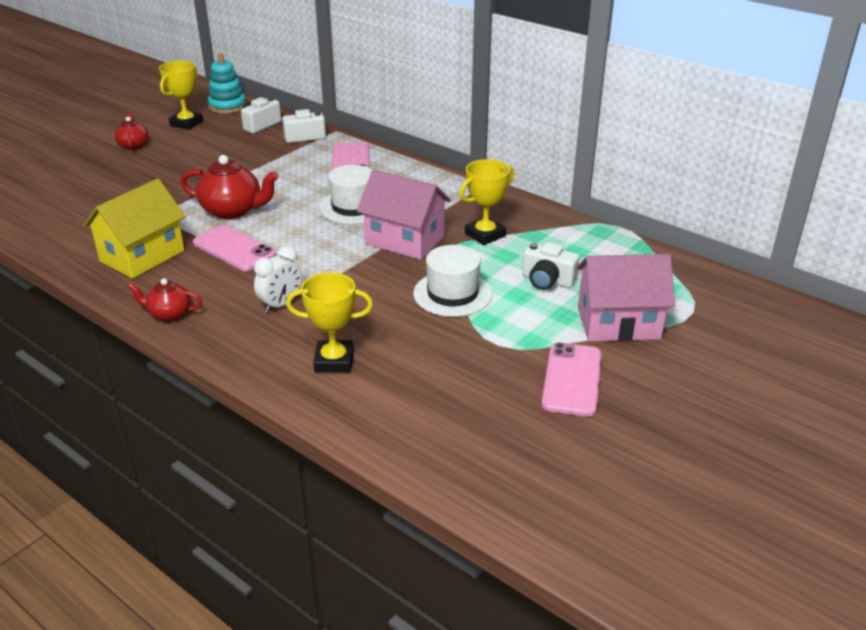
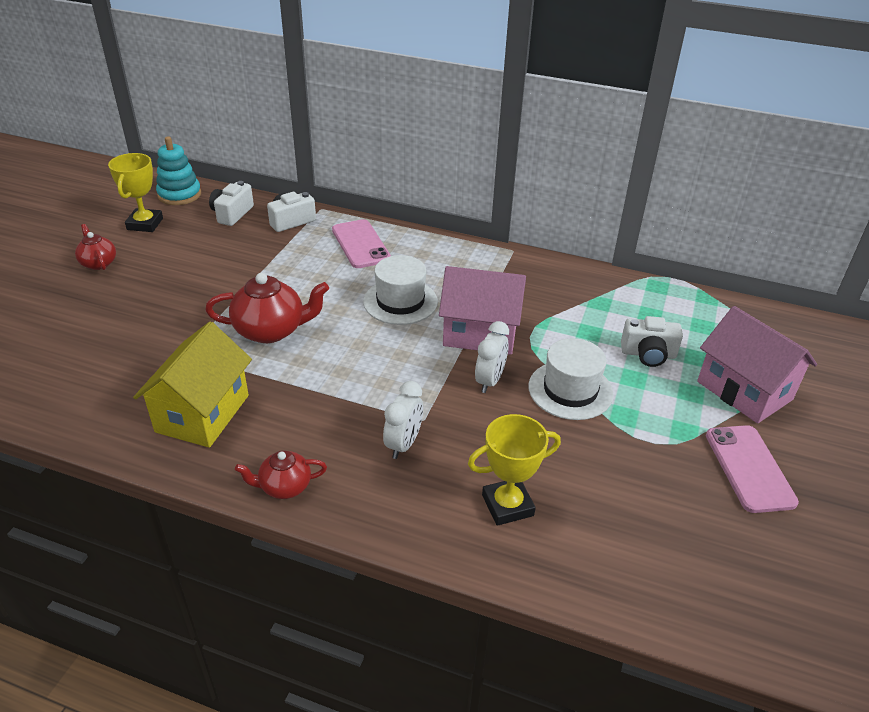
camera: 20 degrees left, 5 degrees up
pink phone [193,225,276,271] -> none
yellow trophy [459,159,514,245] -> none
pink house [576,254,675,342] -> pink house turned 75 degrees clockwise [697,306,817,423]
none -> white clock [475,321,509,393]

